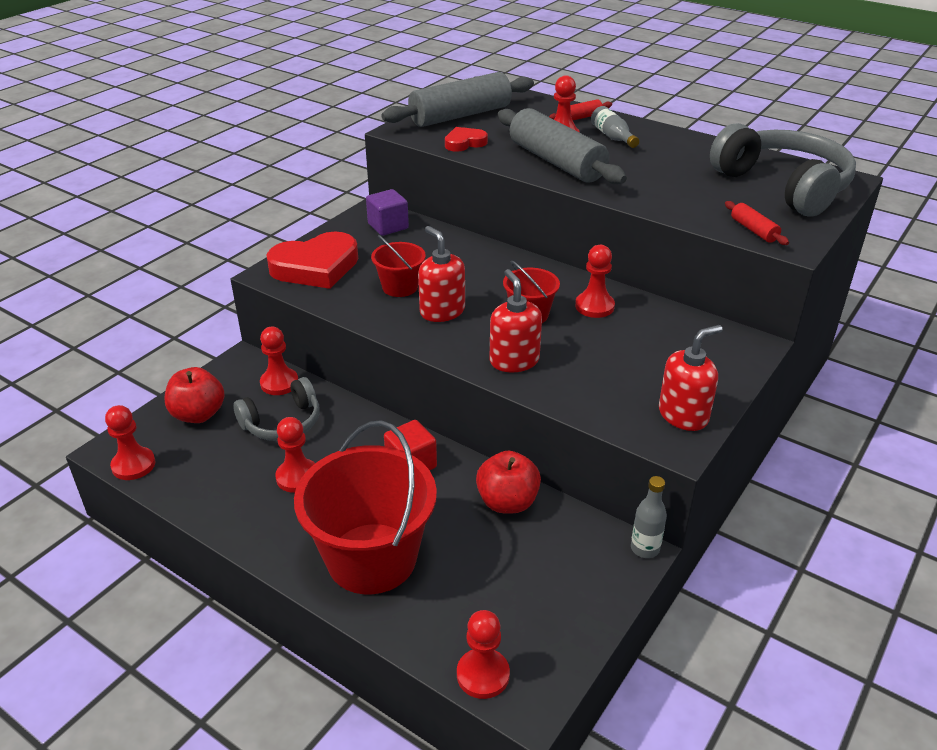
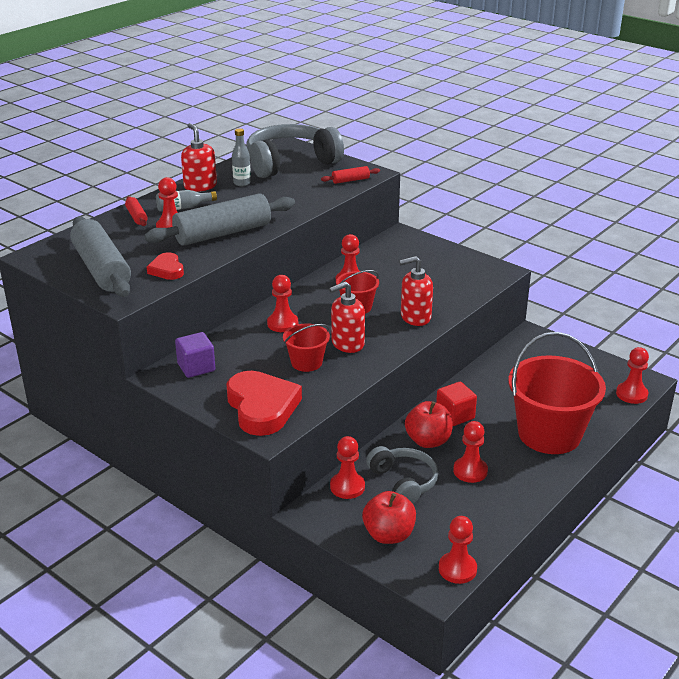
camera: 85 degrees left, 5 degrees down
red apple [476,451,541,513] -> red apple moved to [405,401,453,448]
grey bottle [631,476,667,558] -> grey bottle moved to [232,128,251,186]
red soap dispenser [659,325,723,431] -> red soap dispenser moved to [181,123,217,192]
none -> red pawn [267,275,298,332]

